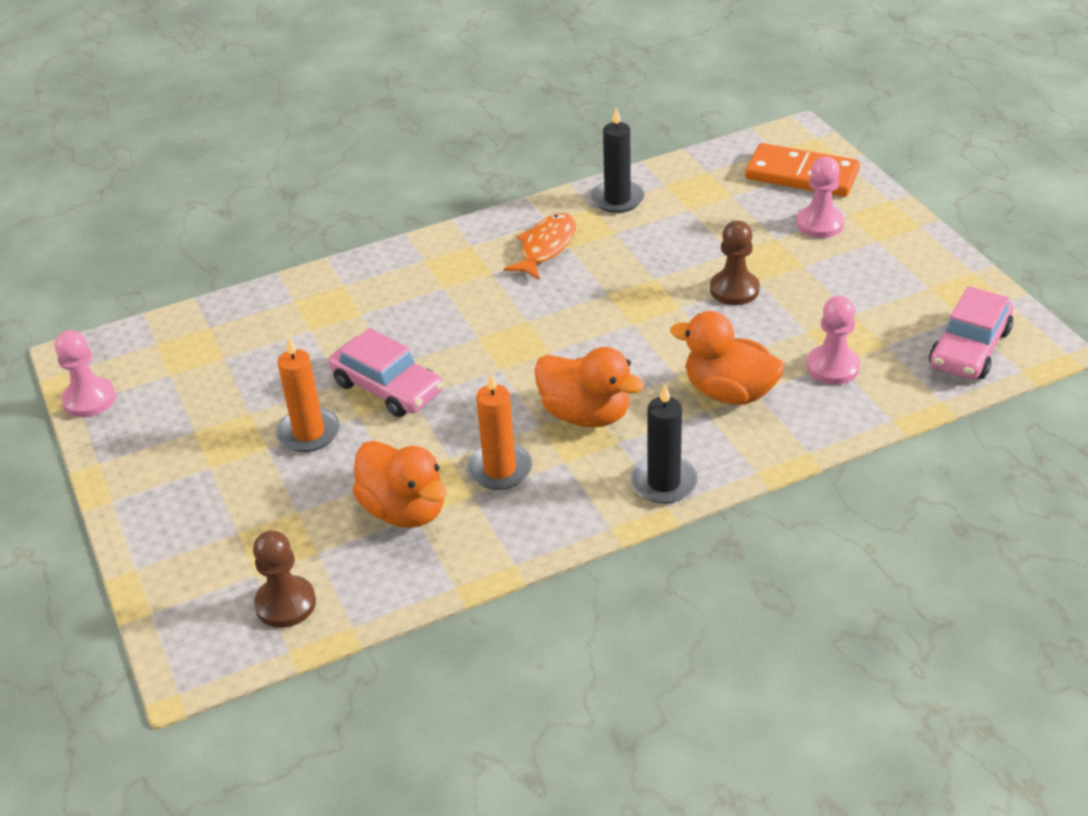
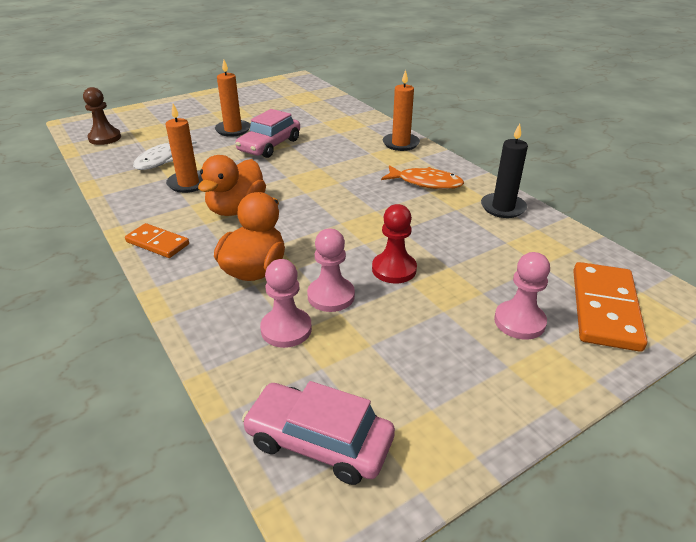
camera: 80 degrees right, 5 degrees down
pink pawn [55,330,116,417] -> pink pawn moved to [307,228,355,312]
orange duck [352,441,447,528] -> white fish [133,141,197,170]
black candle [631,384,698,503] -> orange domino [125,223,189,258]
brown pawn [710,221,759,305] -> red pawn [372,204,417,283]
none -> orange candle [383,70,420,151]

